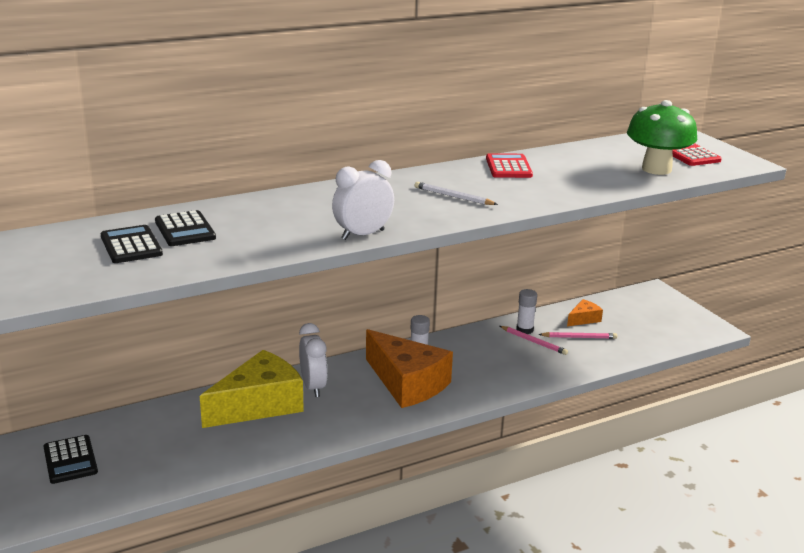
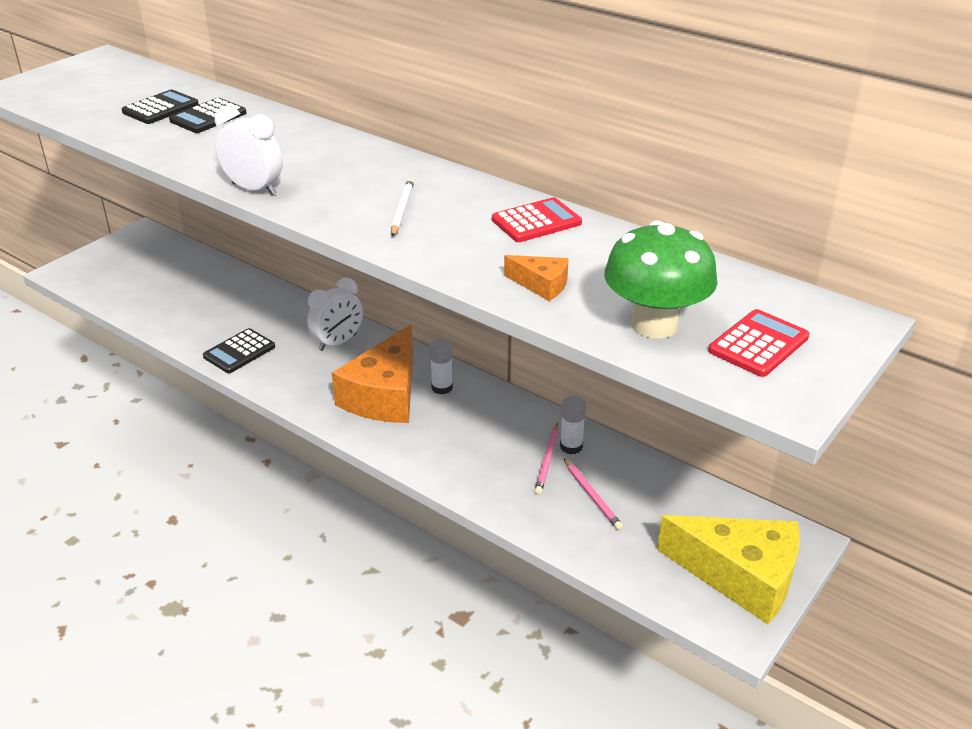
camera: 65 degrees right, 10 degrees up
black calculator [43,435,98,484] -> black calculator moved to [203,328,275,373]
yellow cheese [200,350,304,428] -> yellow cheese moved to [657,515,800,624]
orange cheese [567,299,603,326] -> orange cheese moved to [504,255,569,301]

